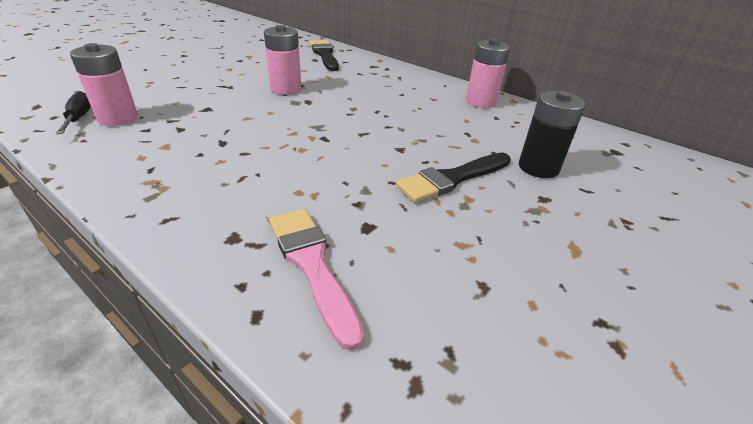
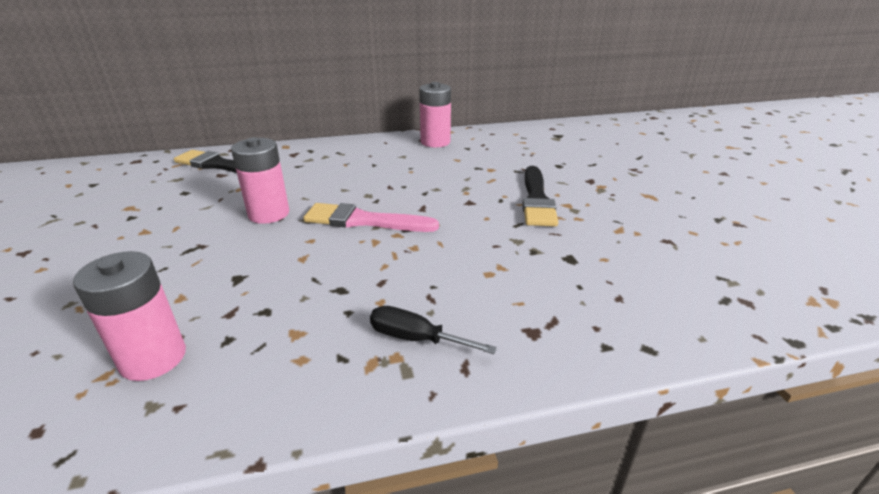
camera: 50 degrees left, 5 degrees down
black screwdriver [56,91,91,134] -> black screwdriver moved to [370,306,497,354]
pink brush [269,209,364,351] -> pink brush moved to [303,203,439,232]
black battery [519,91,586,178] -> none

